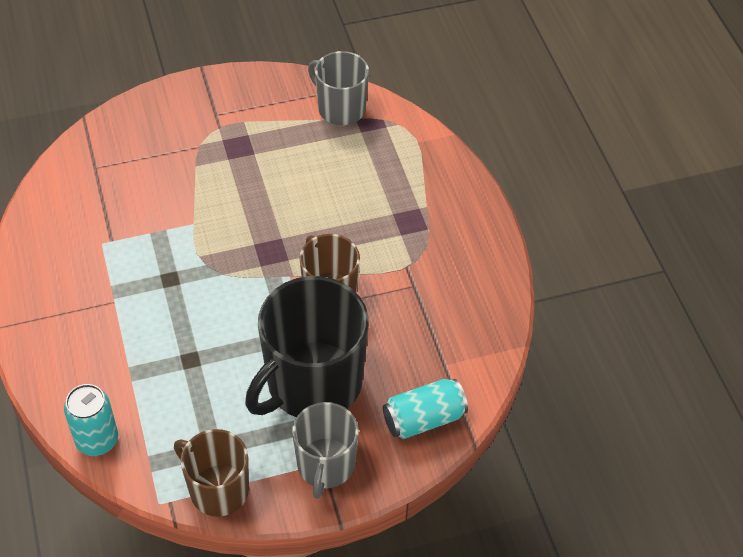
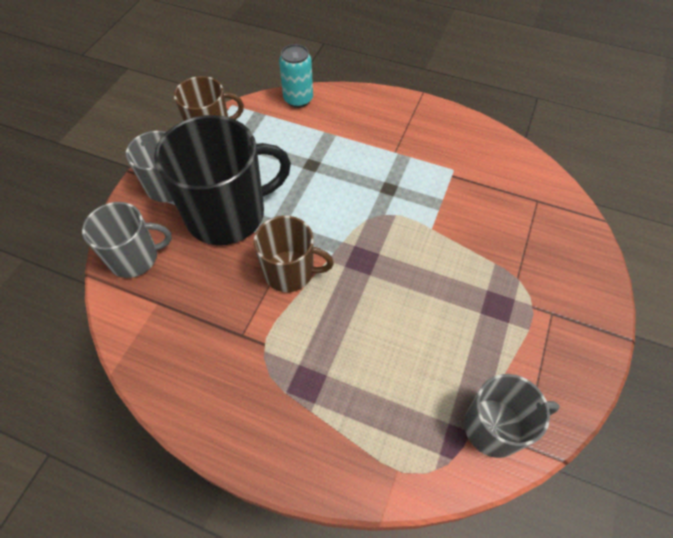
camera: 130 degrees right, 5 degrees up
black mug [245,276,369,417] -> black mug turned 75 degrees clockwise [154,115,291,245]
turquoise can [383,379,468,439] -> grey mug [82,202,172,278]

